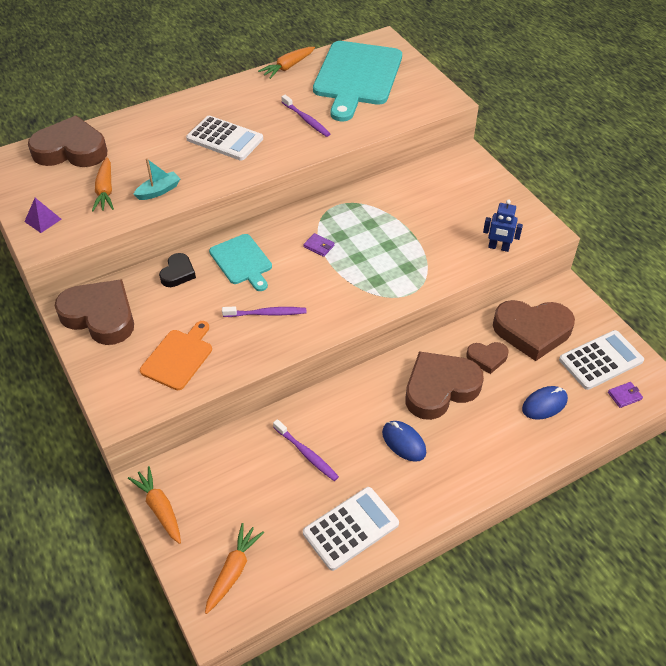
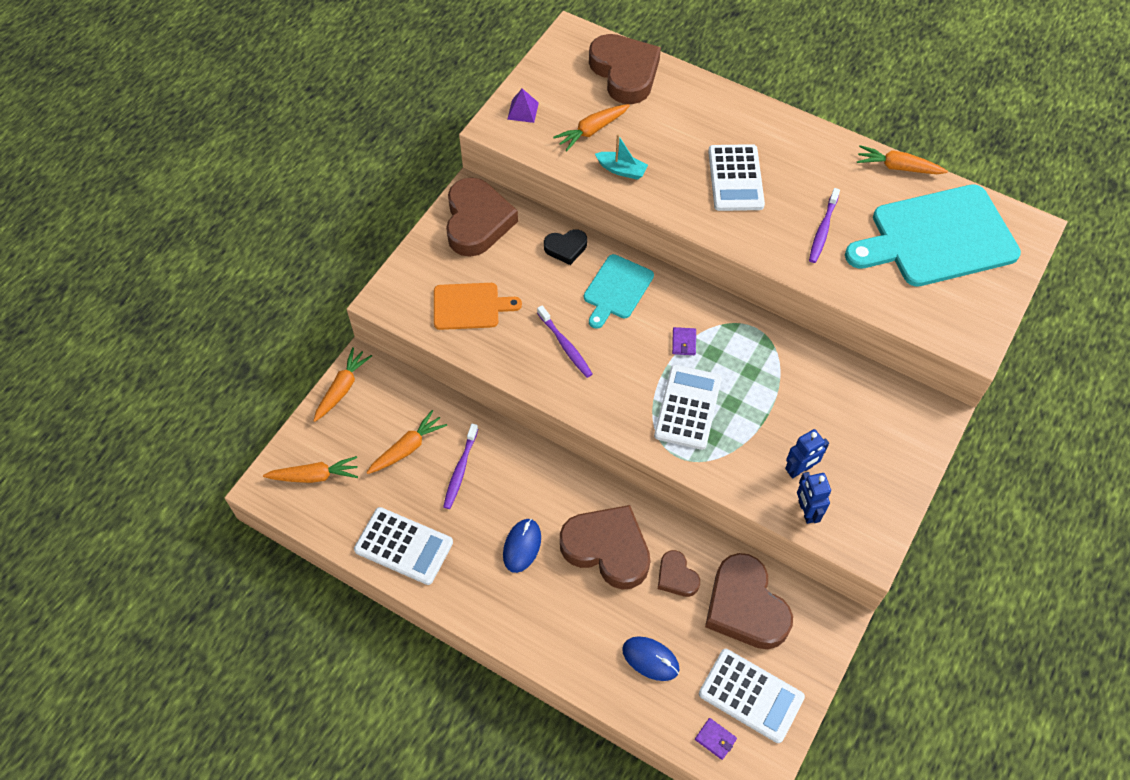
camera: 60 degrees right, 10 degrees up
none -> orange carrot [366,410,447,474]
none -> white calculator [654,365,722,450]
none -> blue robot [785,429,829,478]

